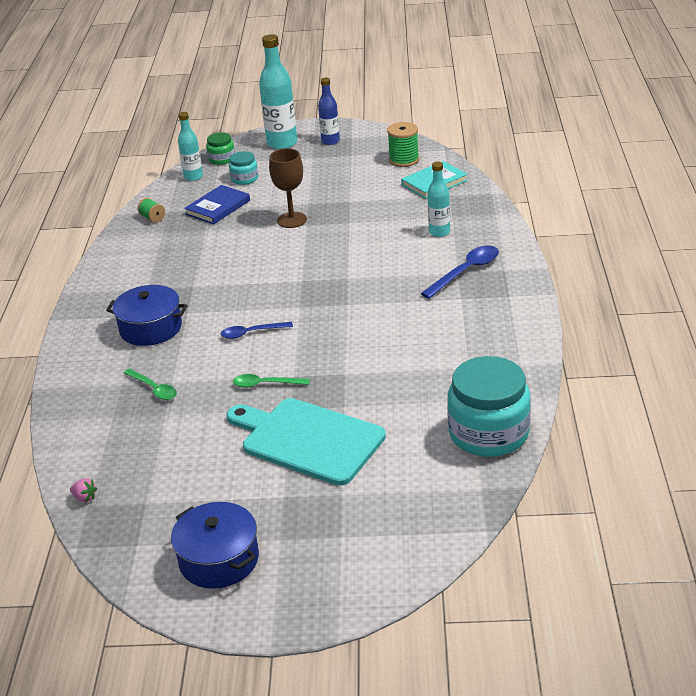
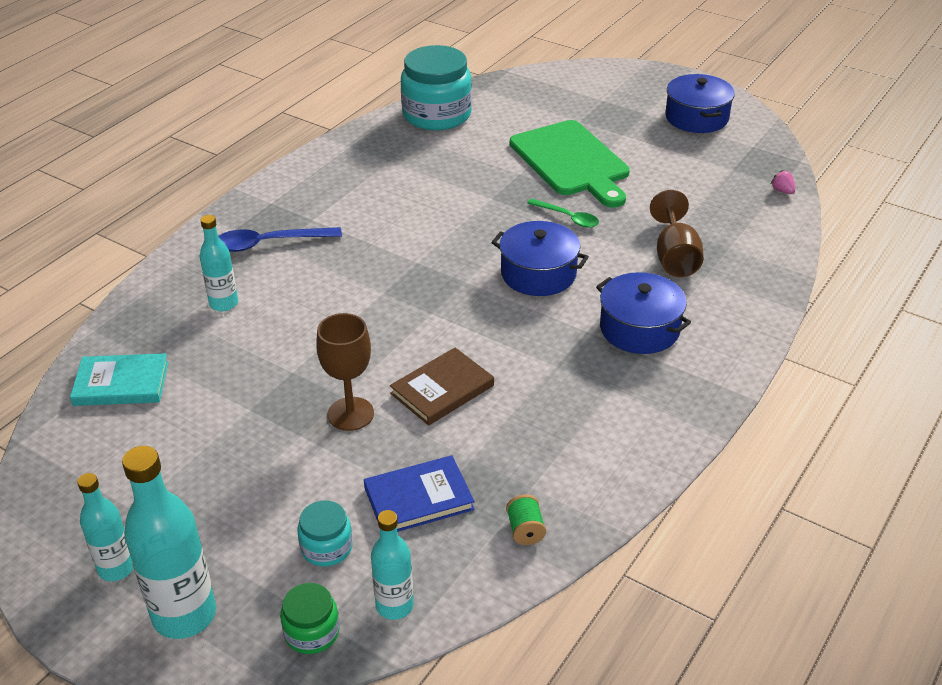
camera: 150 degrees left, 5 degrees up
green spoon [124,369,177,400] -> brown goblet [650,190,703,277]
blue spoon [220,322,293,339] -> blue pot [491,221,589,296]
turquoise cutting board [227,398,386,486] -> green cutting board [510,120,630,208]
blue bottle [318,78,340,145] -> turquoise bottle [77,473,133,581]
green spool [387,122,419,167] -> none
none -> brown book [390,348,494,426]

